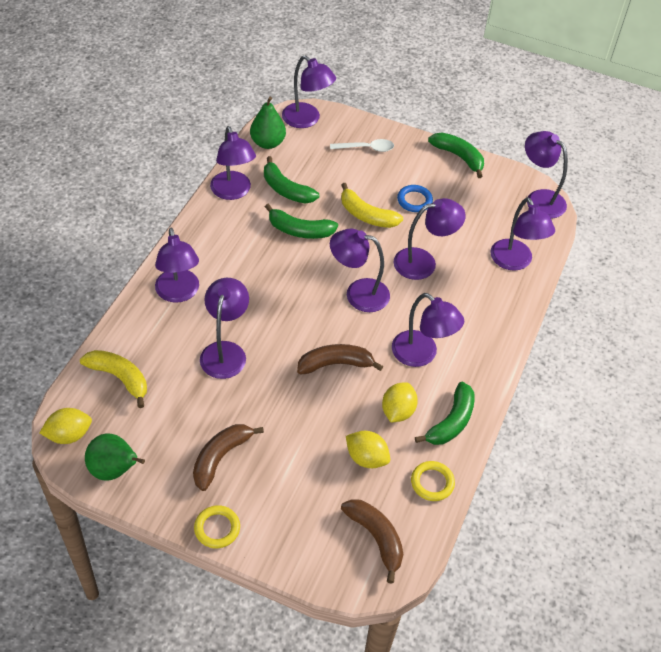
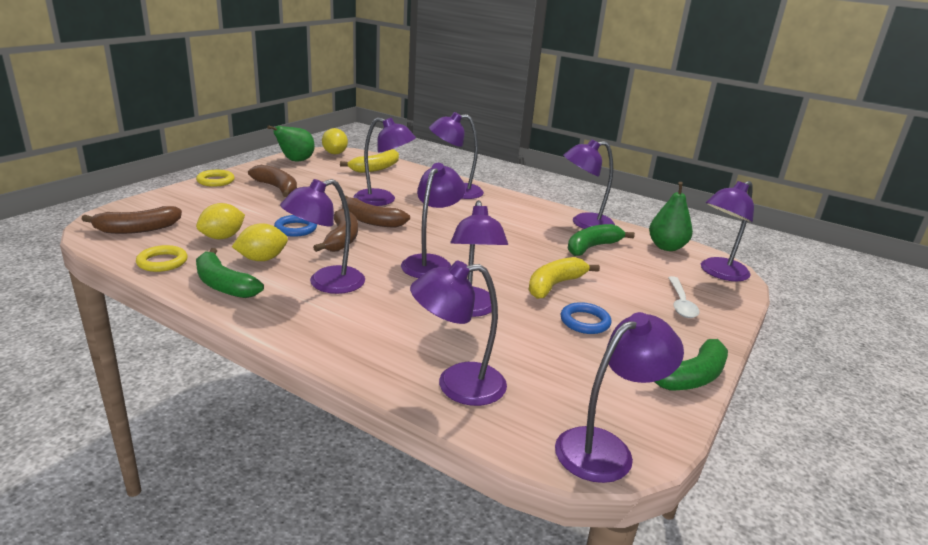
camera: 100 degrees right, 25 degrees down
green banana [265,204,338,239] -> none
yellow lemon [382,382,418,423] -> yellow lemon turned 60 degrees counterclockwise [232,223,288,261]
none -> blue ring [274,215,317,237]
none -> brown banana [342,196,410,228]

